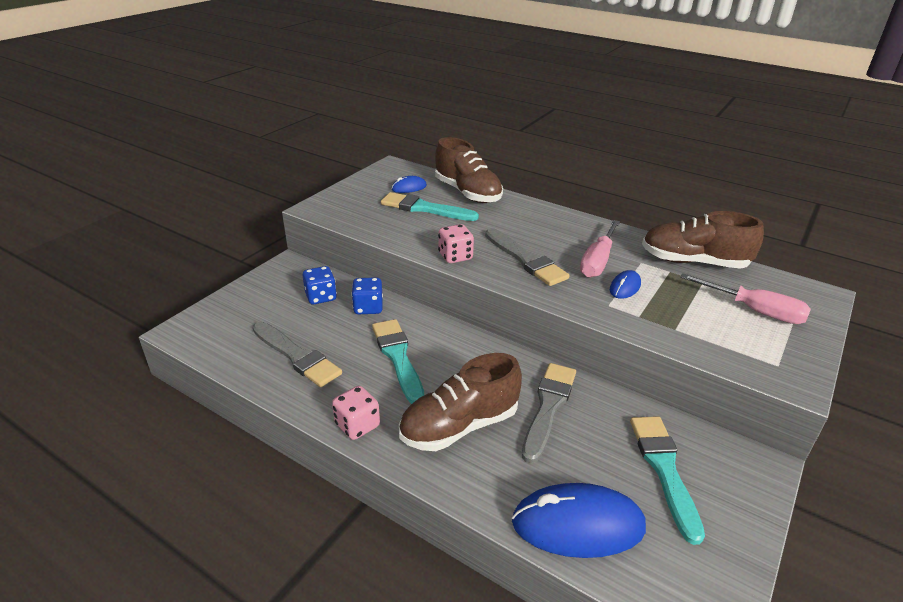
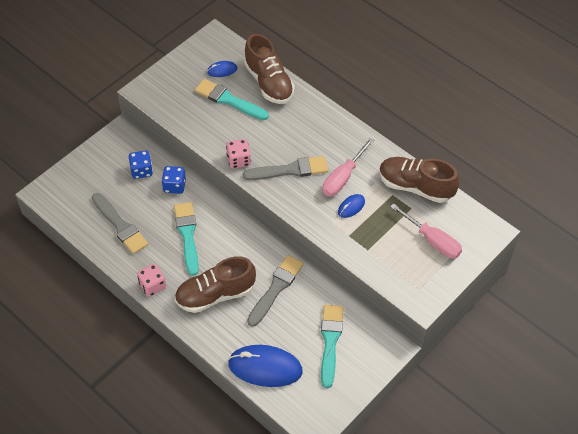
camera: 10 degrees right, 20 degrees up
grey brush [485,228,569,286] -> grey brush turned 75 degrees counterclockwise [243,156,328,180]

